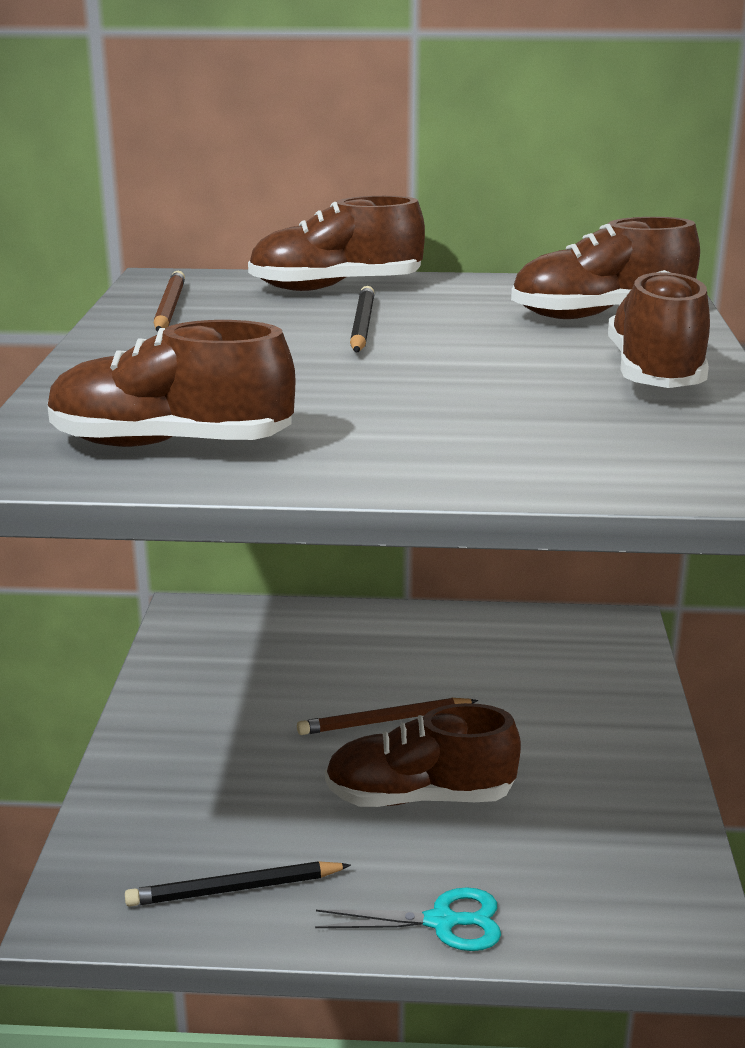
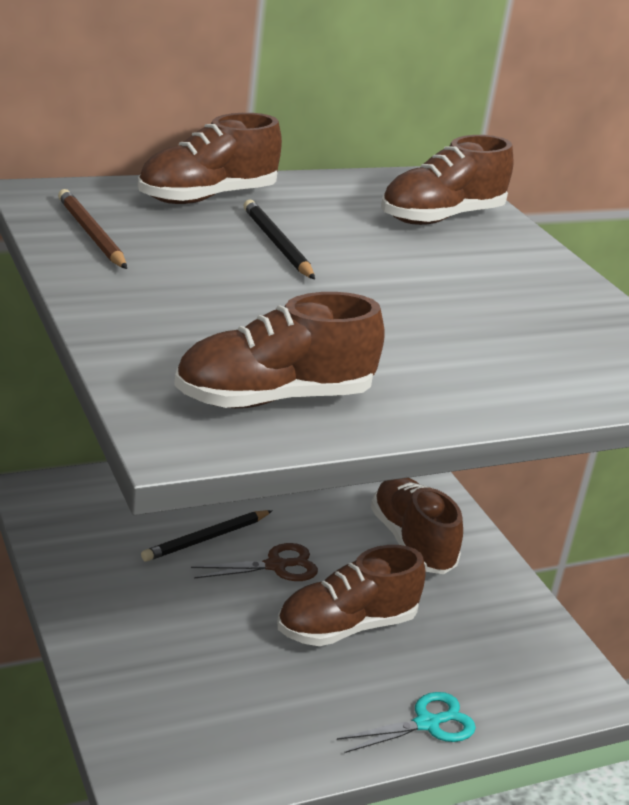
camera: 30 degrees left, 5 degrees up
black pencil [125,861,351,907] -> black pencil moved to [141,510,273,562]
brown pencil [297,698,478,735] -> brown scissors [191,543,318,581]
brown shoe [608,270,710,388] -> brown shoe moved to [371,478,463,574]

